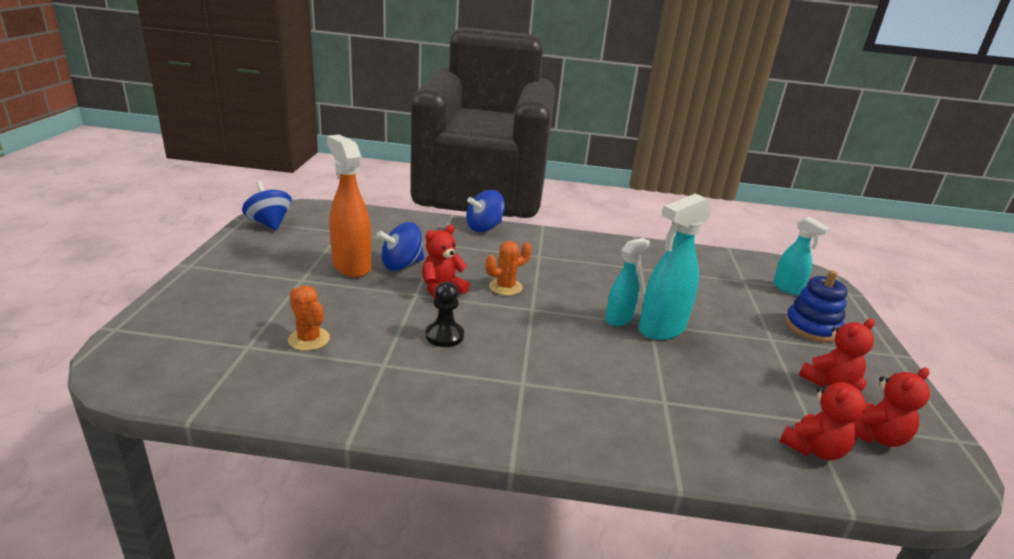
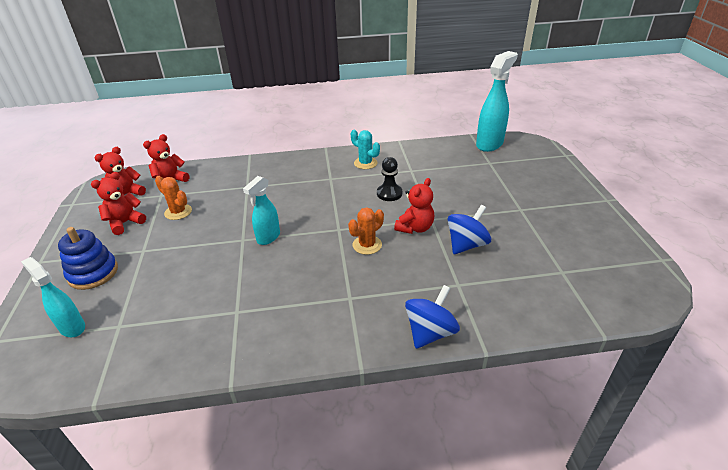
camera: 170 degrees right, 10 degrees up
blue spinning top [242,181,292,231] -> none
orange cactus [288,285,330,351] -> orange cactus moved to [155,176,192,220]
orange spray bottle [327,134,371,277] -> none
turquoise spray bottle [639,193,712,340] -> turquoise spray bottle moved to [476,51,518,152]
none -> turquoise cactus [351,130,380,169]

